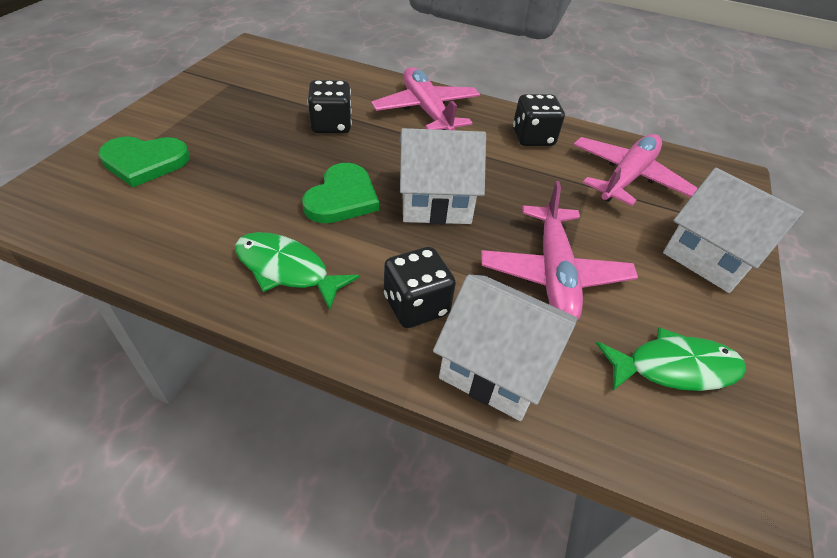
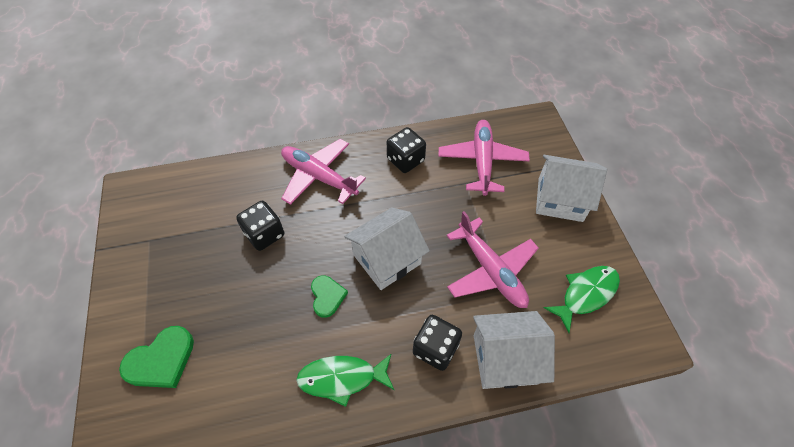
camera: 30 degrees left, 10 degrees up
green heart [302,163,379,223] -> green heart [311,275,348,318], size x0.66

